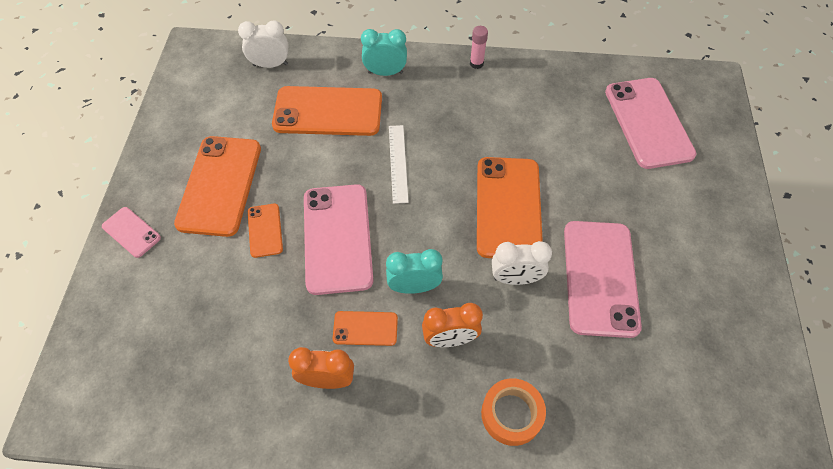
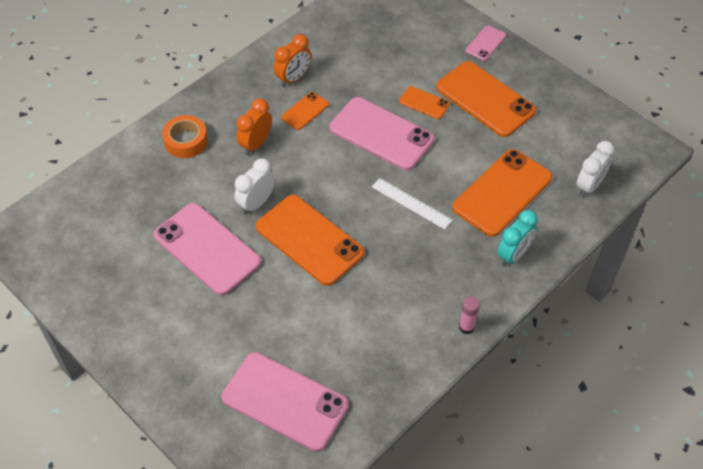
camera: 130 degrees right, 5 degrees down
pink phone [102,207,161,258] -> pink phone turned 45 degrees counterclockwise [465,25,506,61]
turquoise clock [386,249,443,294] -> none

